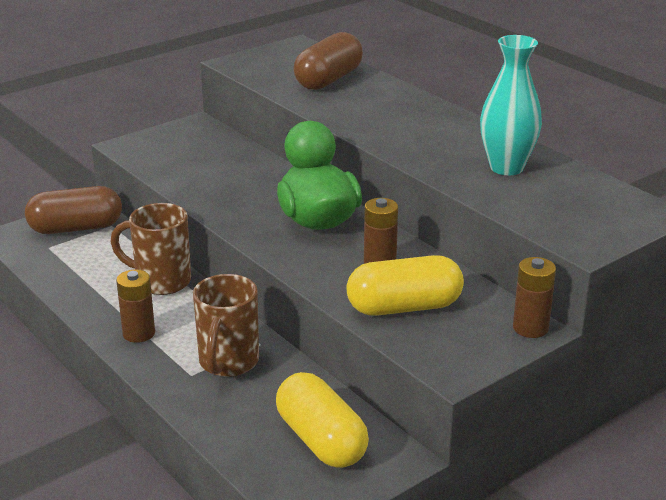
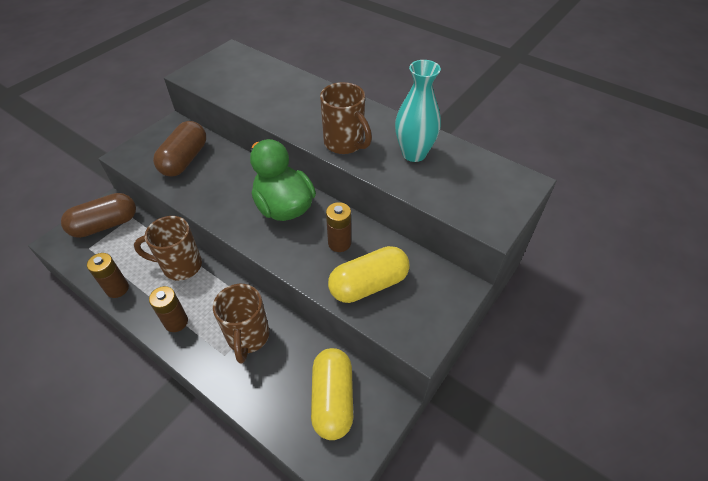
camera: 15 degrees left, 20 degrees up
yellow capsule [276,372,369,468] -> yellow capsule turned 45 degrees clockwise [311,348,353,440]
brown capsule [294,32,363,90] -> brown capsule moved to [153,121,206,177]
brown battery [513,257,556,338] -> brown battery moved to [87,253,129,298]
none -> brown mug [320,82,372,154]

